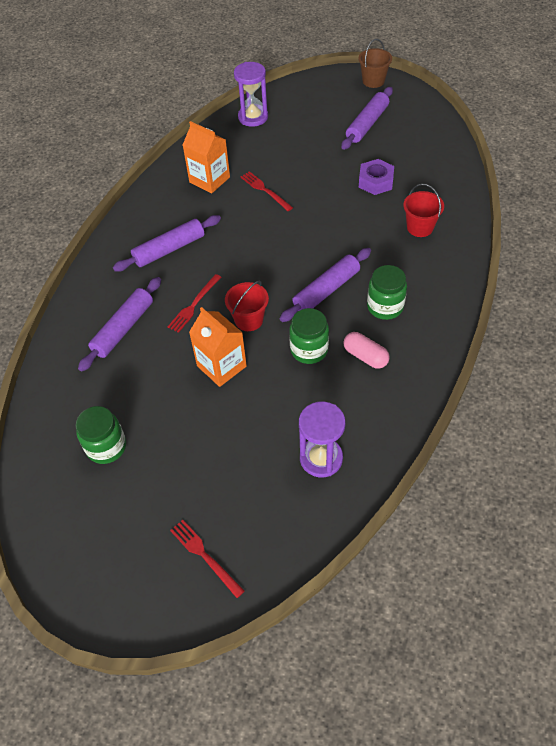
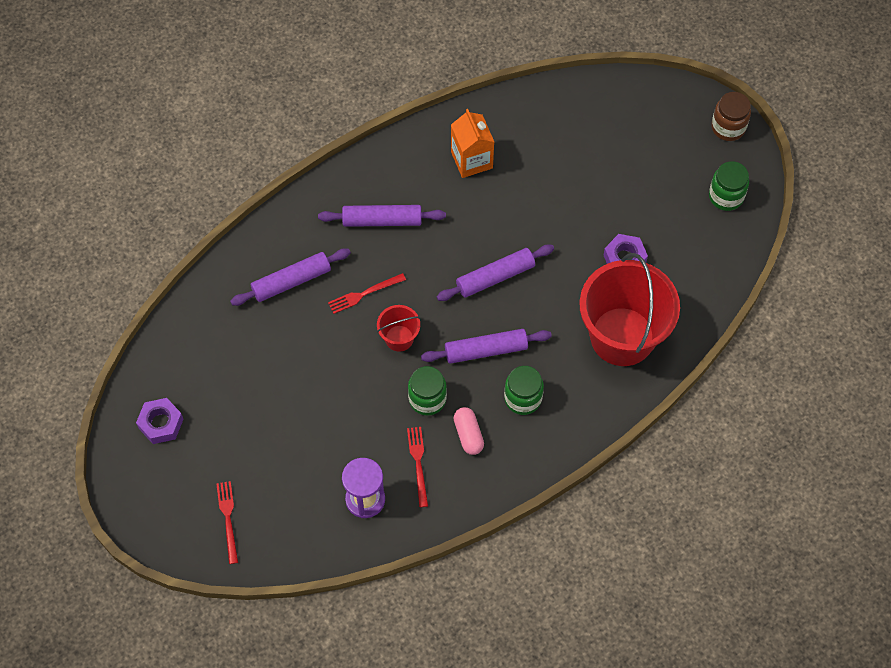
camera: 30 degrees right, 10 degrees up
green jar [76,406,126,464] -> green jar moved to [709,161,749,211]
orange carton [189,307,247,387] -> none
purple hourglass [234,62,268,127] -> none
red fork [240,171,293,211] -> red fork moved to [407,427,428,507]
purple rolling pin [341,87,393,150] -> purple rolling pin moved to [437,244,554,301]
brown bucket [358,39,392,88] -> brown jar [711,92,751,141]
red bucket [403,184,444,237] -> red bucket [579,253,680,366], size x2.25
none -> purple nut [136,398,183,444]

